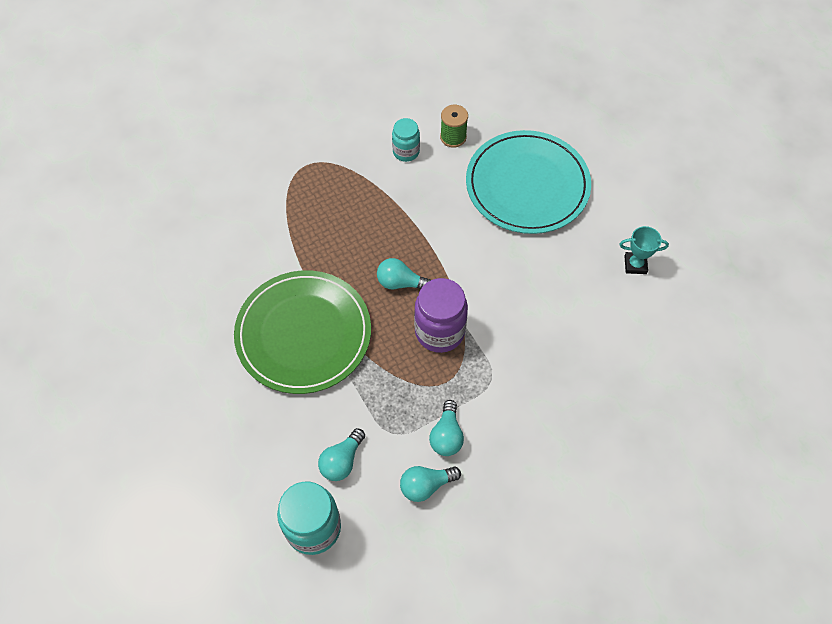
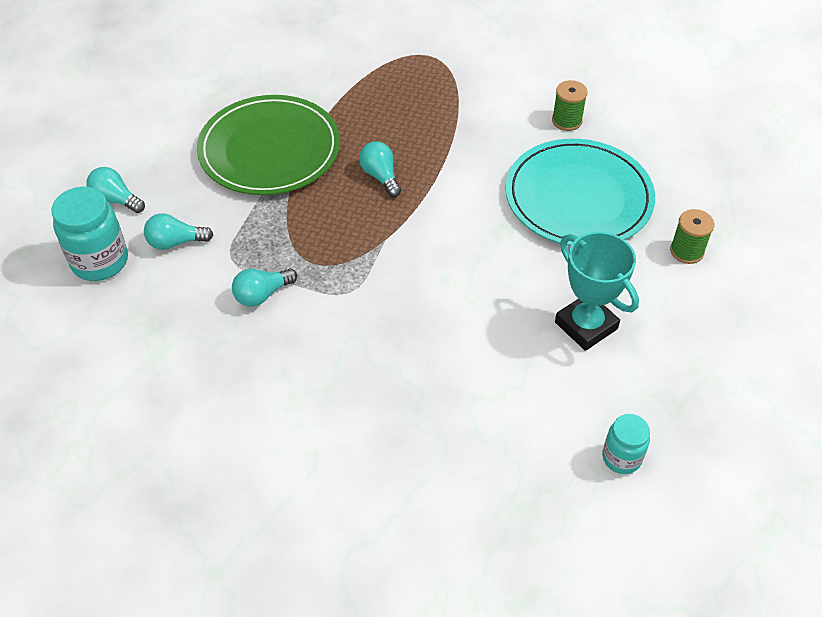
camera: 50 degrees right, 10 degrees down
turquoise jar [392,118,420,162] -> turquoise jar moved to [602,414,650,474]
turquoise light bulb [400,466,461,502] -> turquoise light bulb moved to [86,167,145,213]
purple jar [414,278,468,353] -> none
turquoise trophy [619,226,669,274] -> turquoise trophy [555,232,639,351], size x1.73
none -> green spool [670,209,714,264]

